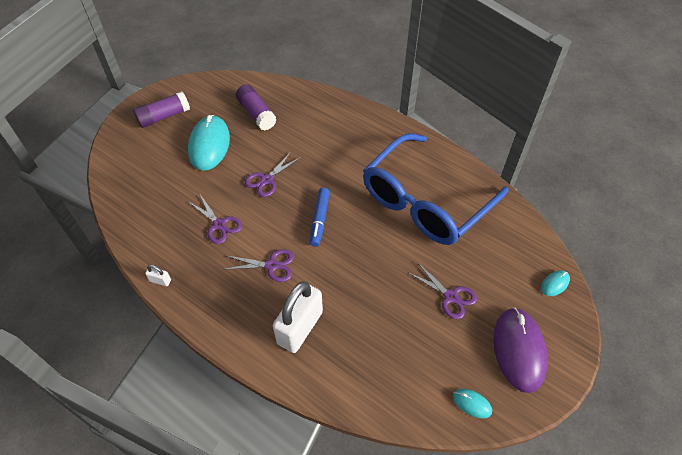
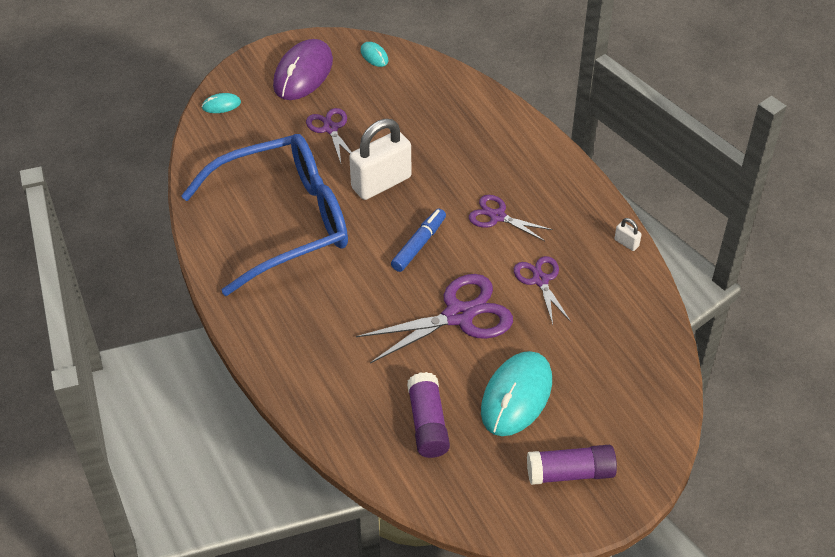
camera: 155 degrees left, 5 degrees down
purple scissors [245,152,301,197] -> purple scissors [356,274,513,363], size x1.75
white padlock [273,281,323,353] -> white padlock moved to [349,119,411,200]

